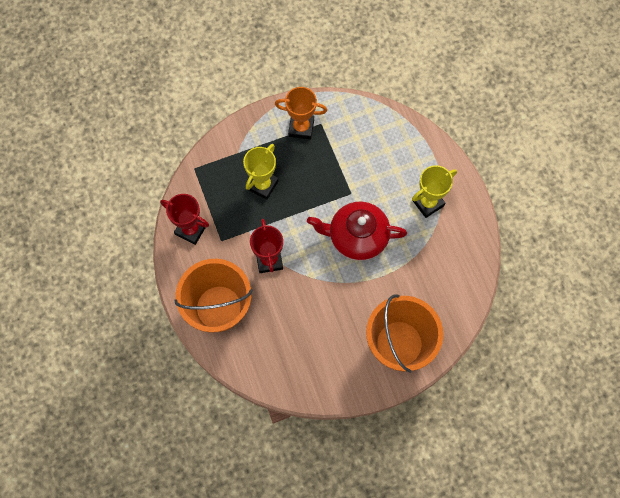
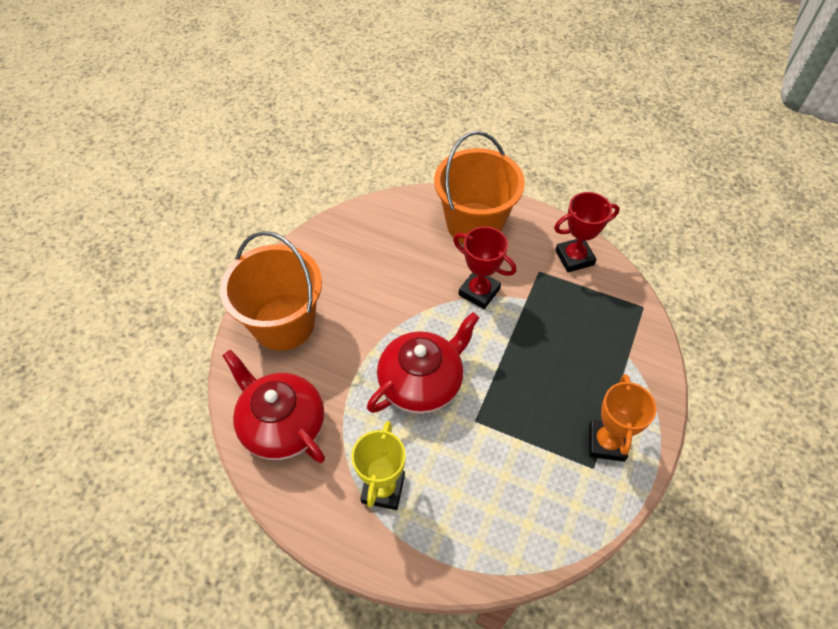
camera: 135 degrees right, 15 degrees down
yellow trophy [243,144,279,200] -> none
orange trophy [275,87,327,139] -> orange trophy turned 45 degrees counterclockwise [589,374,657,462]
none -> red teapot [222,350,325,463]

